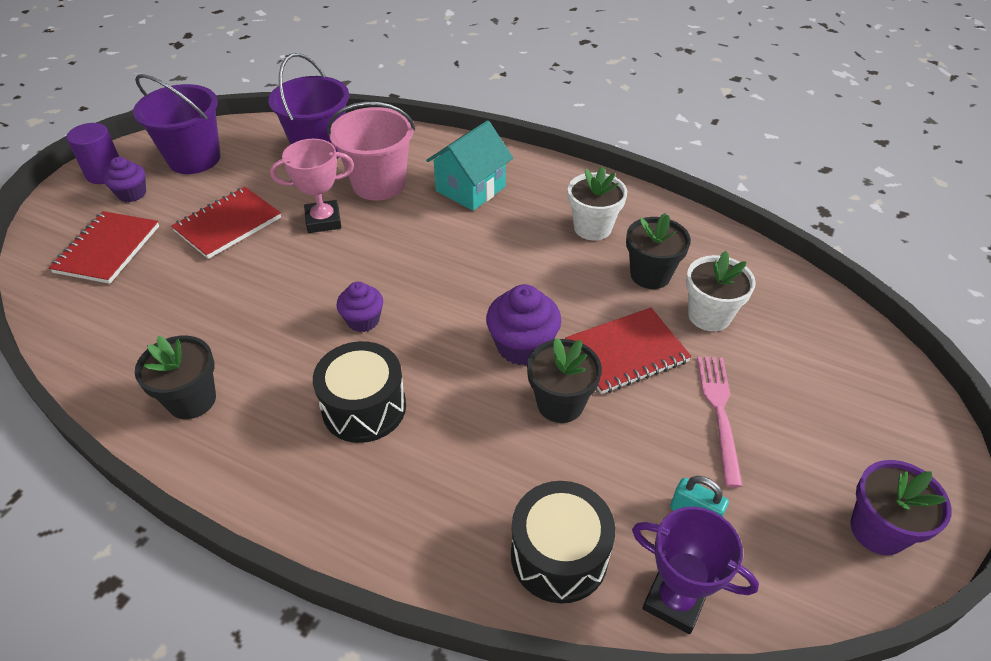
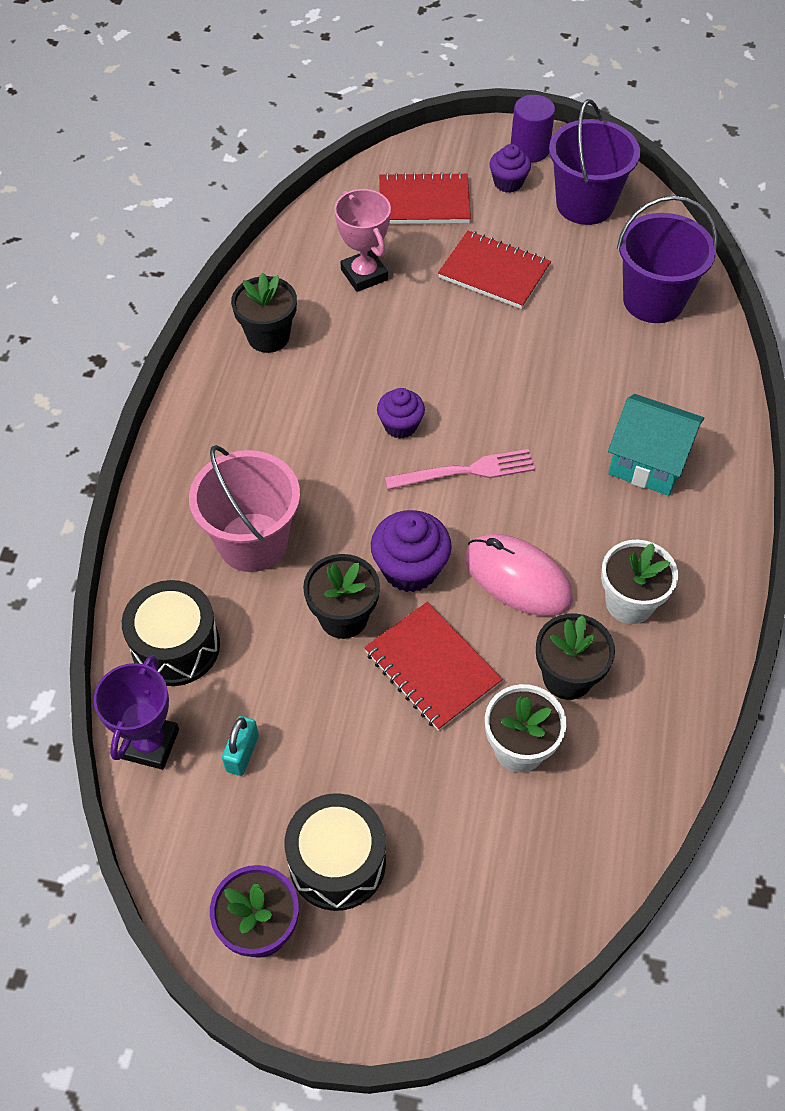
camera: 75 degrees right, 10 degrees up
pink trophy [270,139,354,233] -> pink trophy moved to [334,189,391,292]
black drum [313,341,406,443] -> black drum moved to [284,793,386,911]
pink bucket [327,102,415,201] -> pink bucket moved to [189,445,300,572]
pink fork [697,356,743,487] -> pink fork moved to [385,449,535,490]
none -> pink mouse [465,534,573,616]

